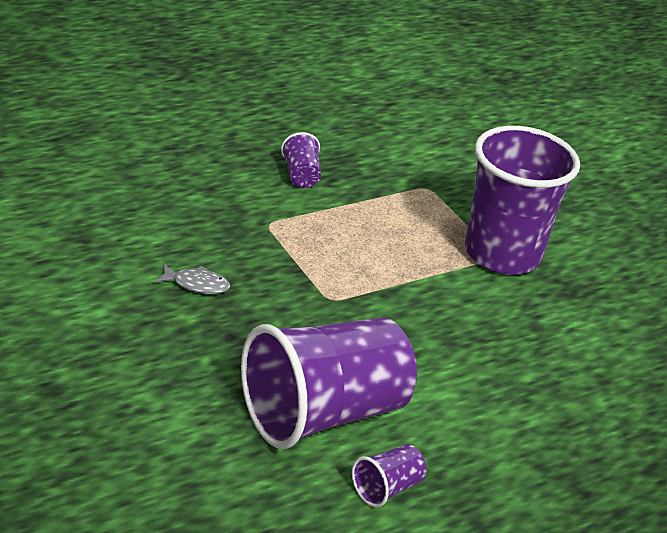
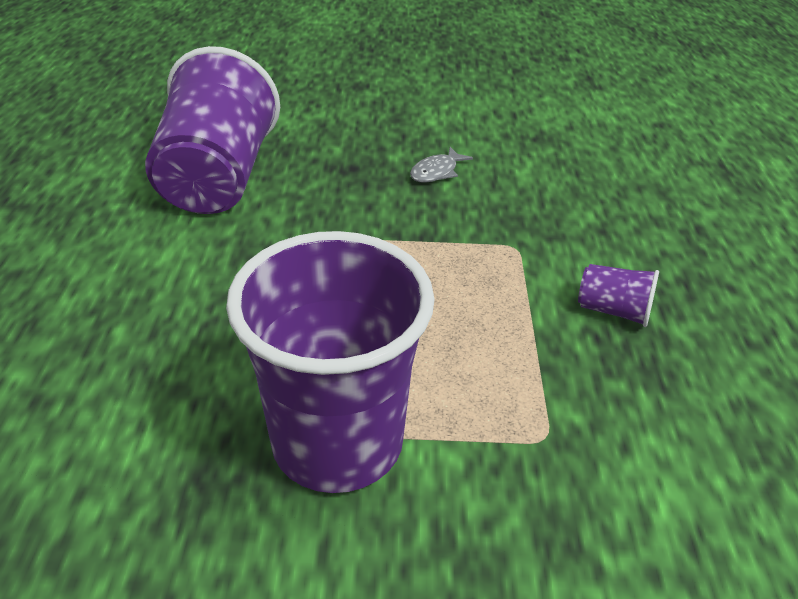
camera: 125 degrees right, 5 degrees up
purple cup [352,444,427,507] -> none

